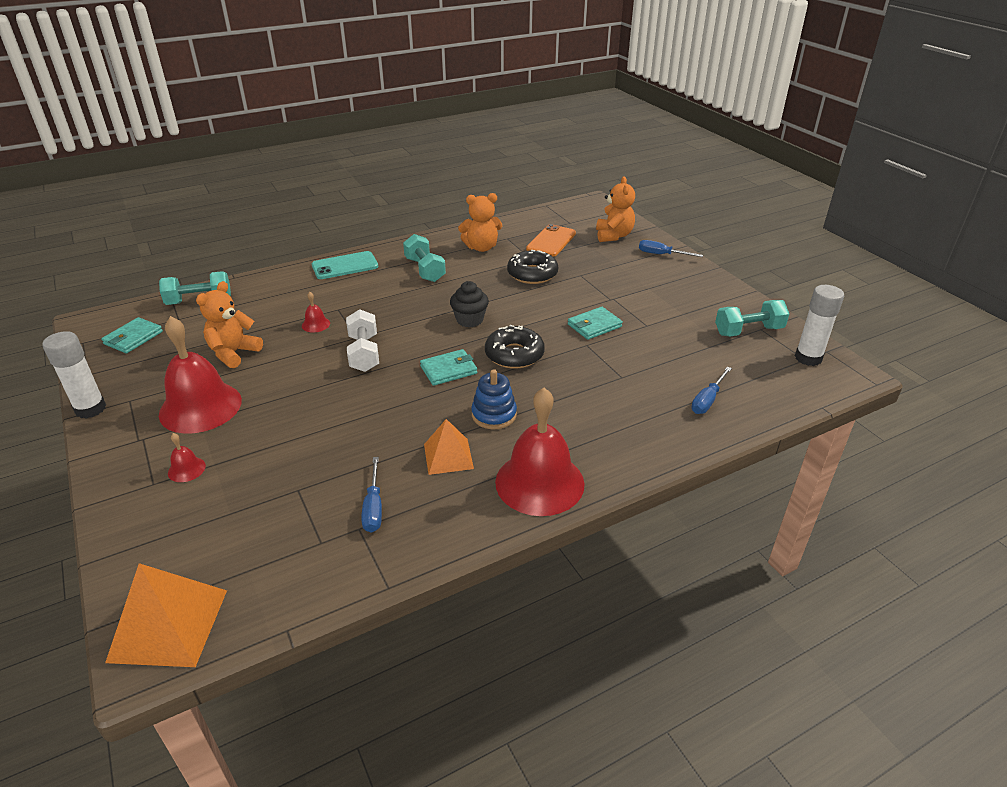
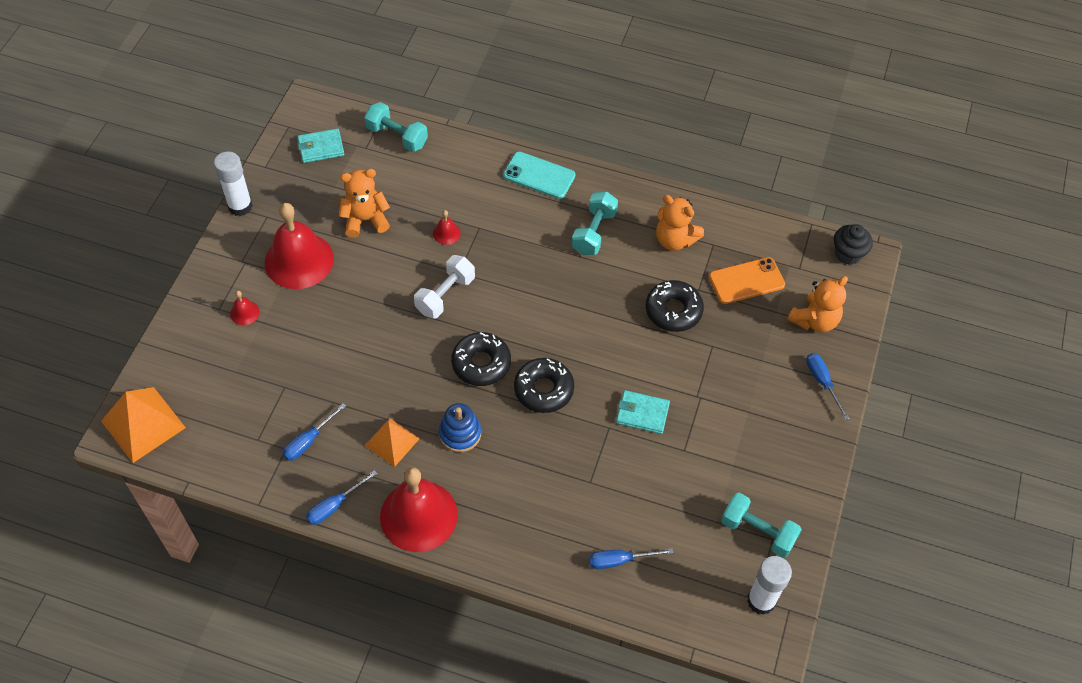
camera: 45 degrees right, 20 degrees up
turquoise wallet [420,349,477,386] -> black donut [451,332,511,386]
black cupcake [450,281,489,327] -> black cupcake moved to [834,224,873,265]
none -> blue screwdriver [306,470,378,525]

